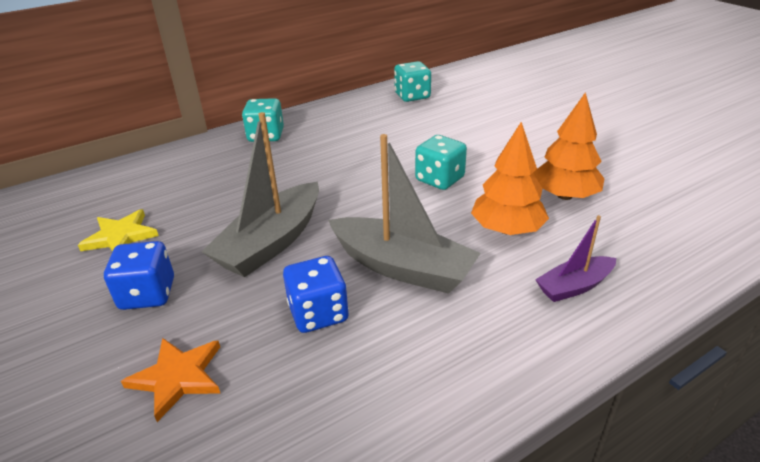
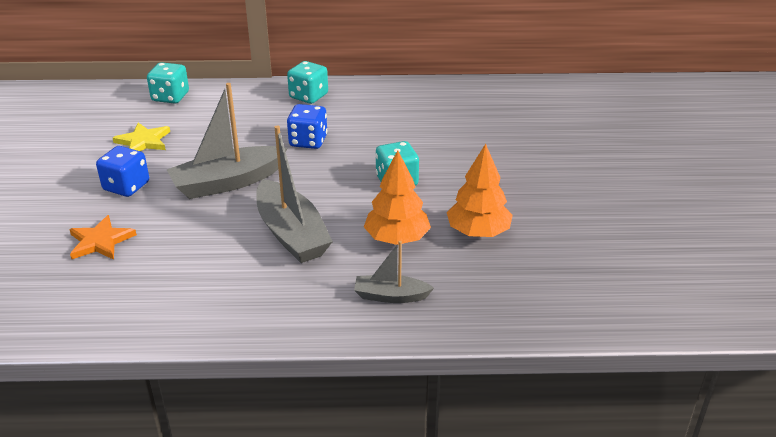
camera: 30 degrees right, 0 degrees up
blue dice [283,256,349,333] -> blue dice moved to [287,104,328,149]
turquoise dice [394,61,431,102] -> turquoise dice moved to [147,62,189,103]
purple boat [535,215,616,302] -> grey boat [354,241,434,303]

